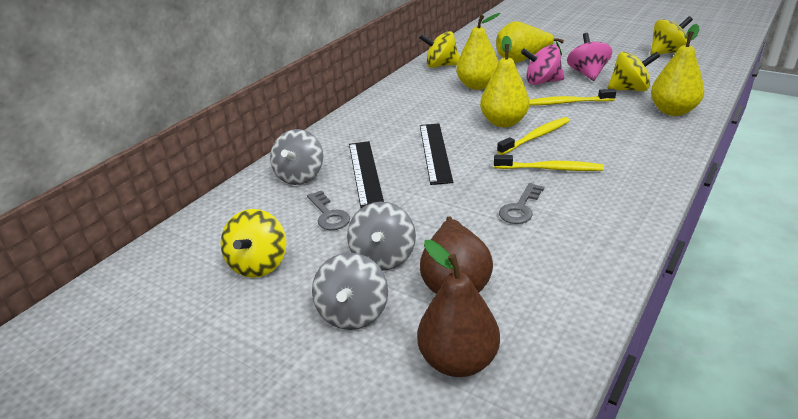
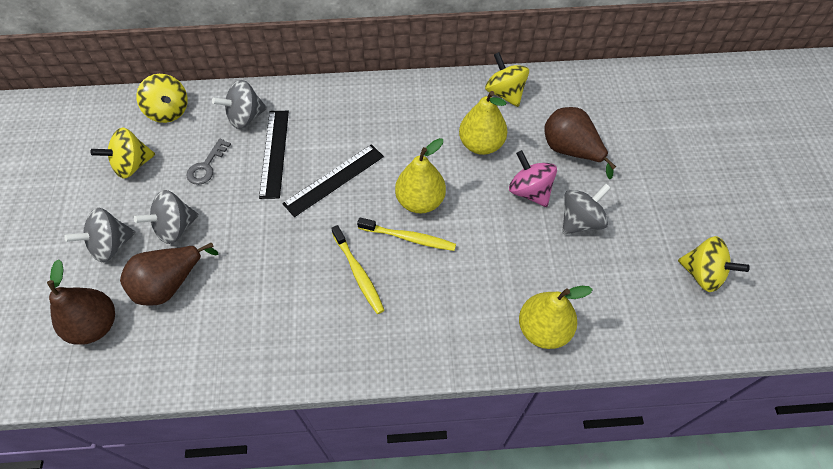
camera: 50 degrees right, 25 degrees up
black ruler [349,141,384,208] -> black ruler turned 45 degrees counterclockwise [259,111,289,199]
yellow pear [496,21,564,63] -> brown pear [545,107,616,179]
grey key [499,183,544,224] -> none
yellow toothbrush [529,89,616,105] -> none
pink spinning top [567,33,612,81] -> grey spinning top [562,184,611,234]
yellow spinning top [607,52,660,91] -> yellow spinning top moved to [136,74,188,123]

